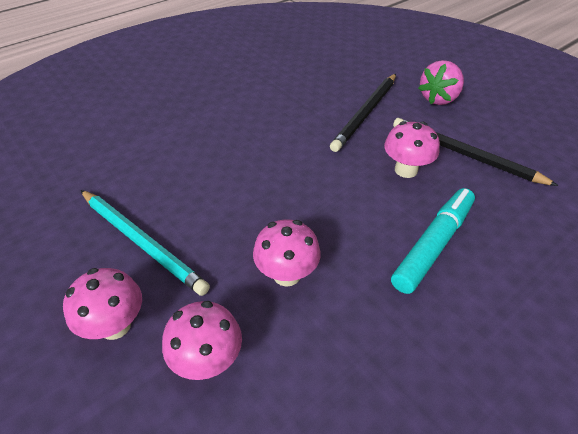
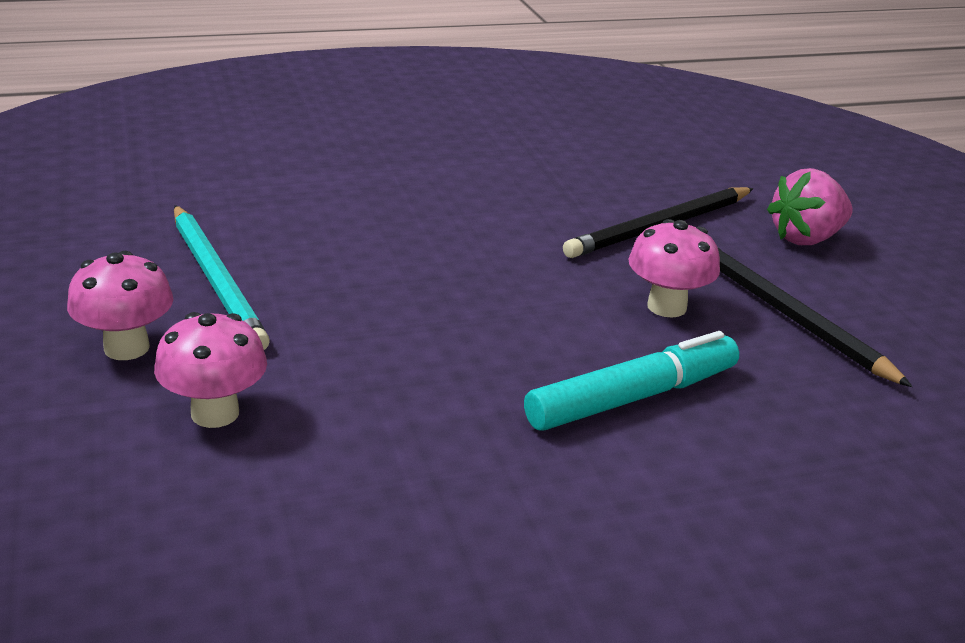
camera: 20 degrees right, 15 degrees down
pink mushroom [253,219,321,287] -> none

